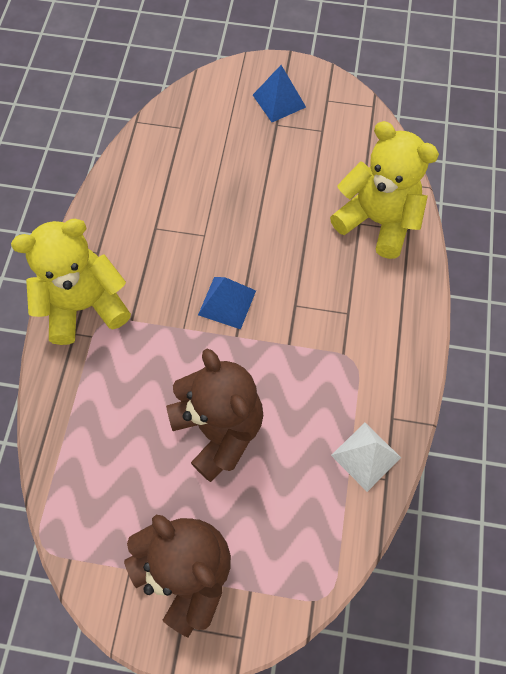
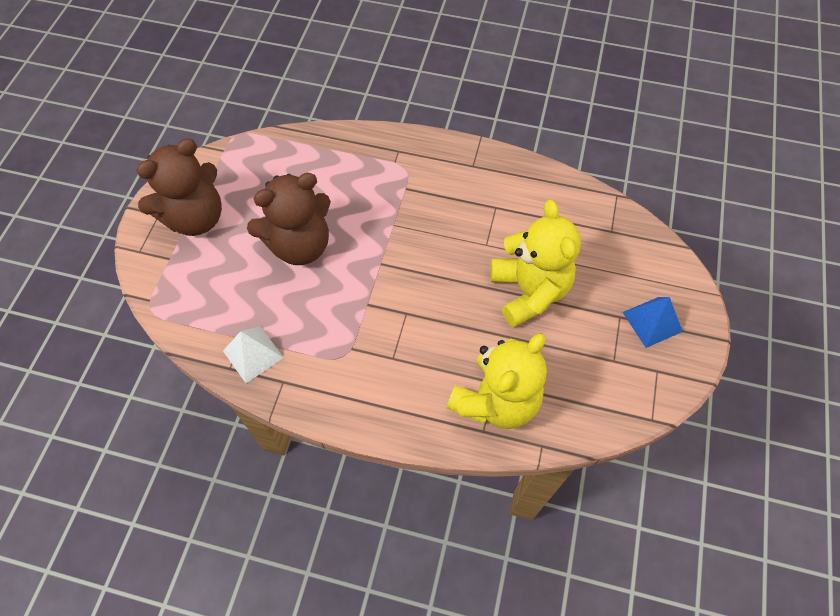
camera: 95 degrees right, 5 degrees down
yellow teddy bear [11,219,131,345] -> yellow teddy bear moved to [490,200,581,327]
blue pyramid [198,277,256,329] -> none

